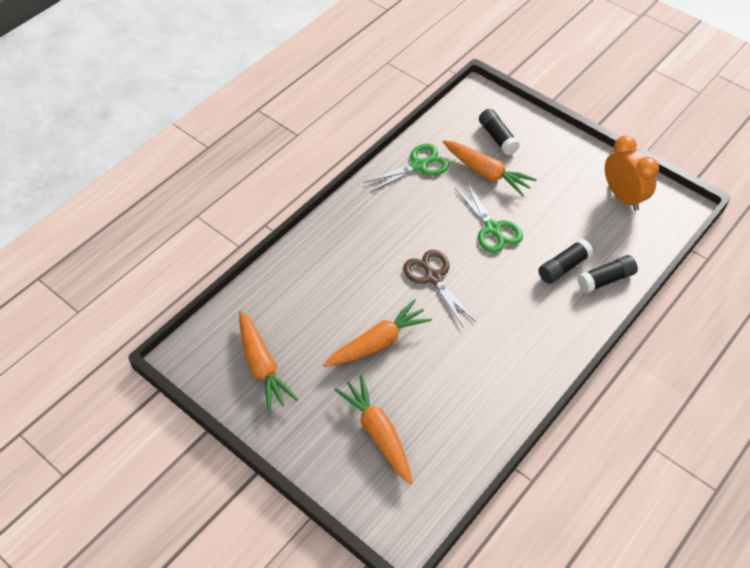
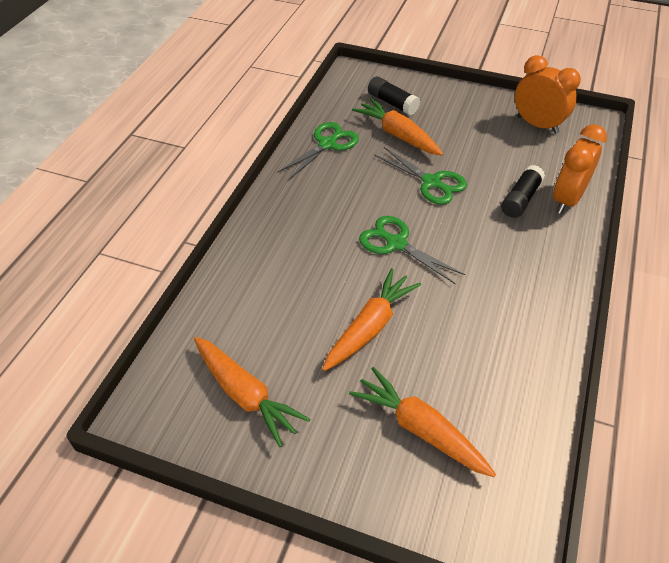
camera: 20 degrees left, 5 degrees down
brown scissors [403,250,476,328] -> green scissors [359,216,465,284]
orange carrot [443,140,537,197] -> orange carrot turned 150 degrees counterclockwise [352,98,443,156]
black glue stick [578,255,638,293] -> orange clock [553,124,607,214]

